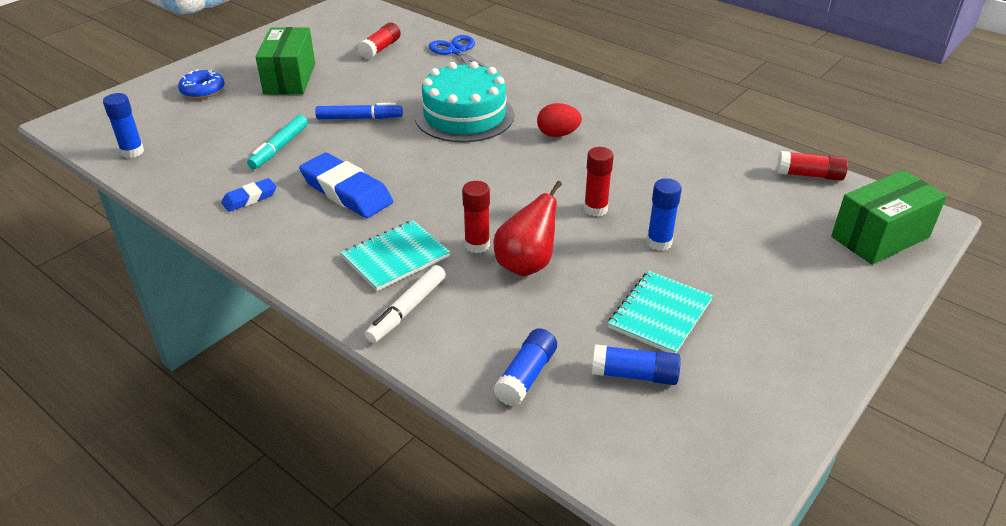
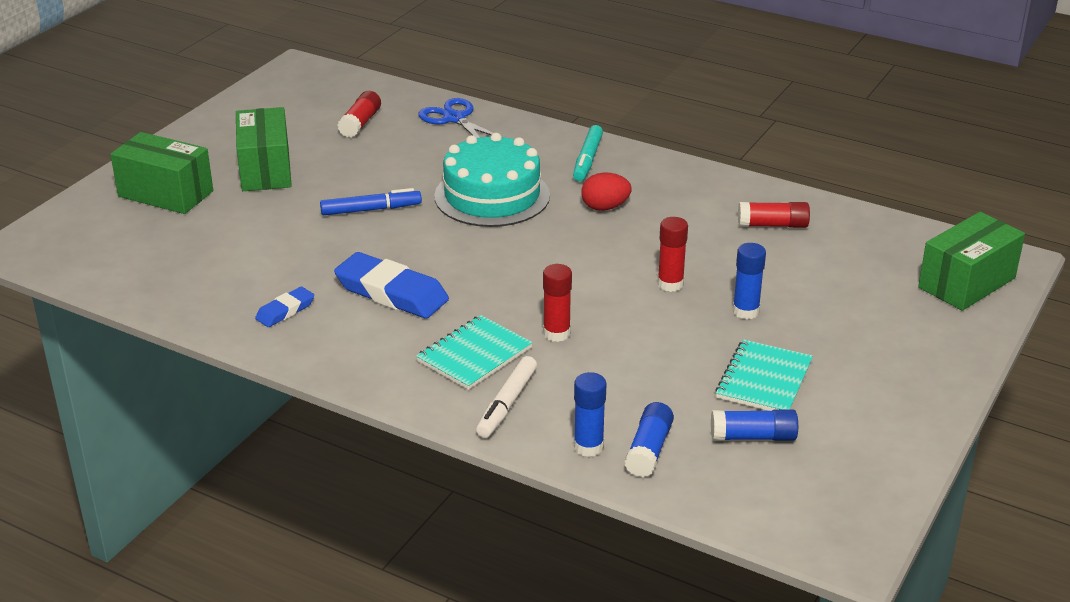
camera: 10 degrees left, 5 degrees down
blue glue stick [103,93,144,158] -> blue glue stick moved to [574,372,606,457]
blue donut [178,69,225,99] -> green box [110,132,213,214]
turquoise marker [247,115,308,169] -> turquoise marker moved to [573,125,603,181]
red pear [494,181,562,276] -> none
red glue stick [777,151,848,181] -> red glue stick moved to [738,202,810,228]

